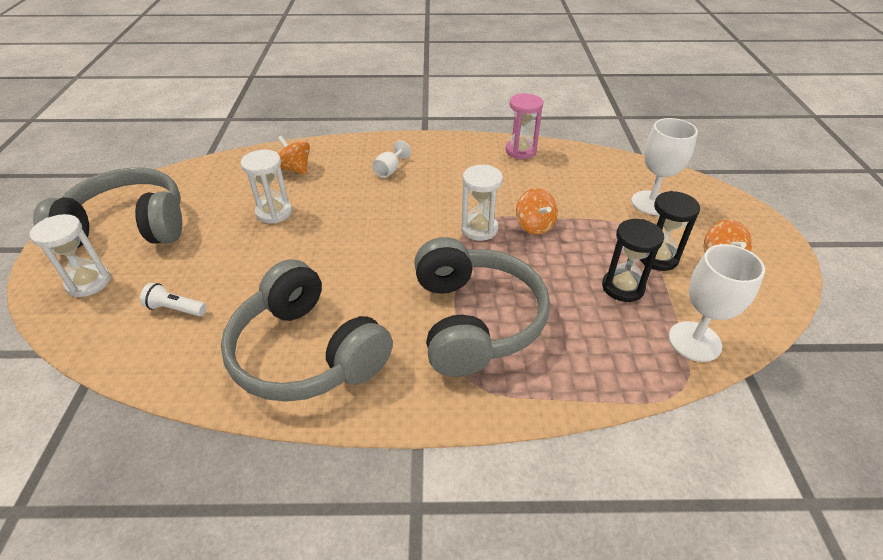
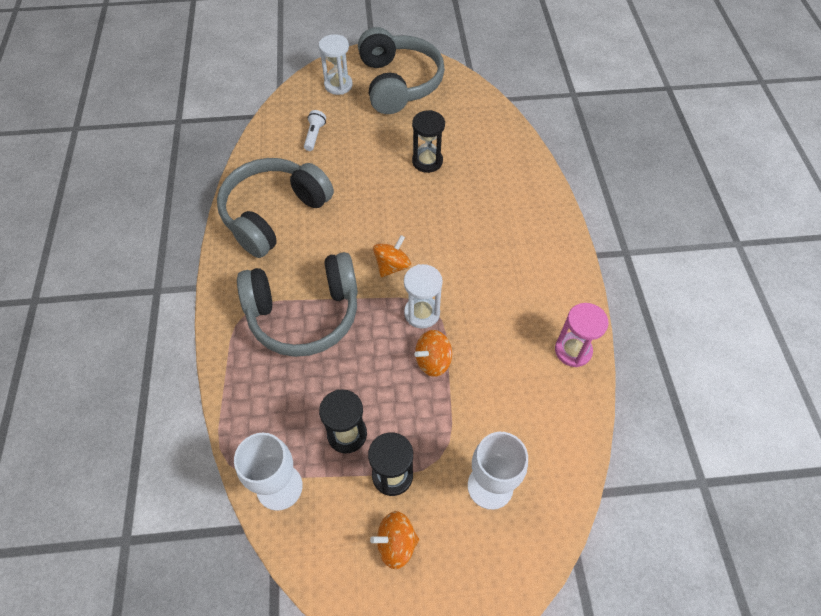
camera: 85 degrees right, 15 degrees up
white hourglass [241,150,292,224] -> black hourglass [412,110,445,173]
orange spinning top [278,136,310,175] -> orange spinning top moved to [373,235,411,277]
white goblet [372,140,411,178] -> none

